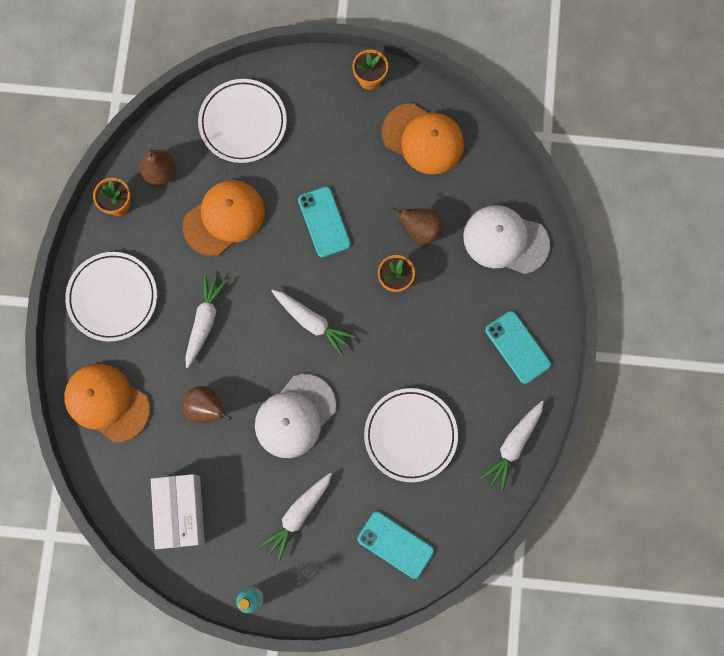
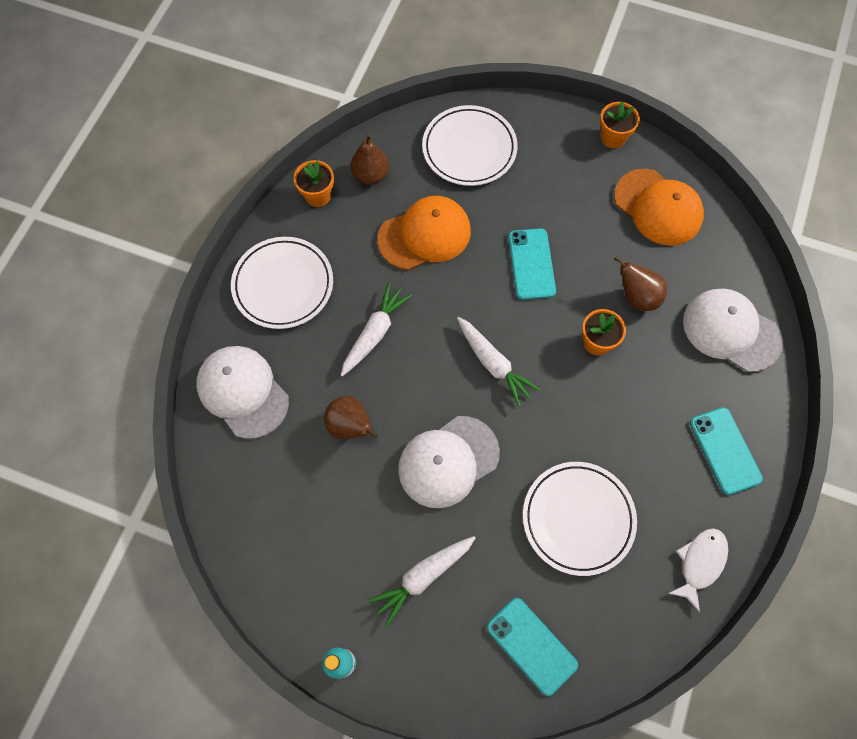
camera: 15 degrees right, 10 degrees down
orange cap [64,364,150,442] -> white cap [196,346,289,439]
white box [151,474,205,549] -> none
white carrot [481,401,544,491] -> white fish [668,528,728,613]

